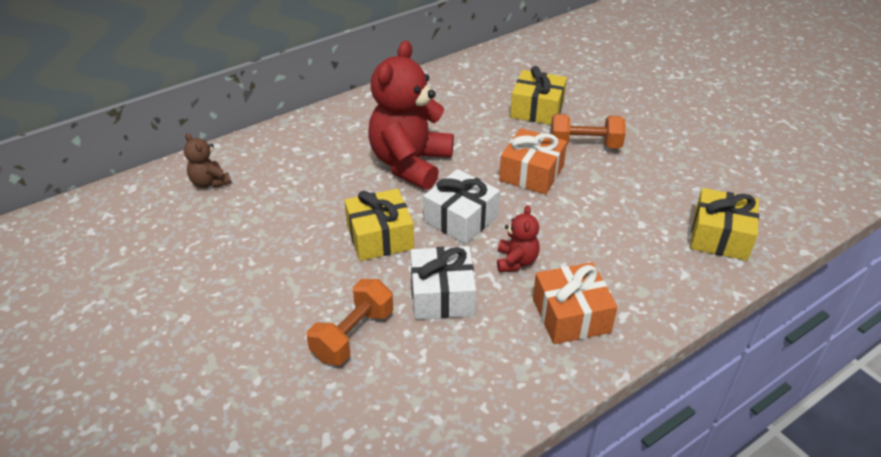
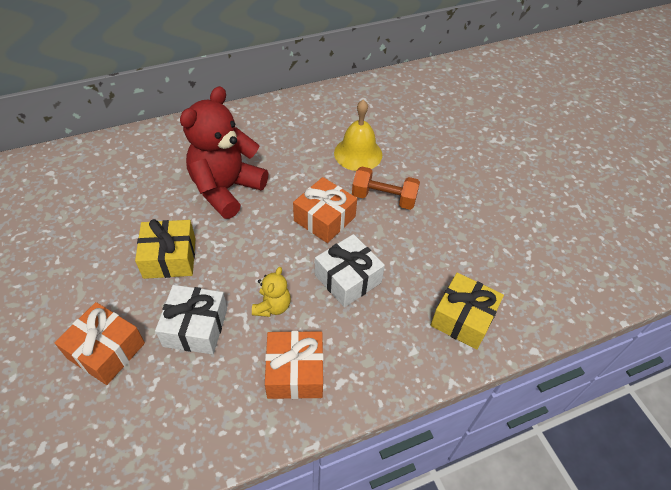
camera: 10 degrees right, 10 degrees up
brown teddy bear [184,133,231,188] -> none
orange dumbbell [307,279,393,365] -> orange gift [55,302,145,385]
white gift [423,169,500,244] -> white gift moved to [315,234,385,307]
red teddy bear [497,205,540,272] -> yellow teddy bear [252,267,291,317]
yellow gift [510,66,567,125] -> yellow bell [334,100,382,171]

